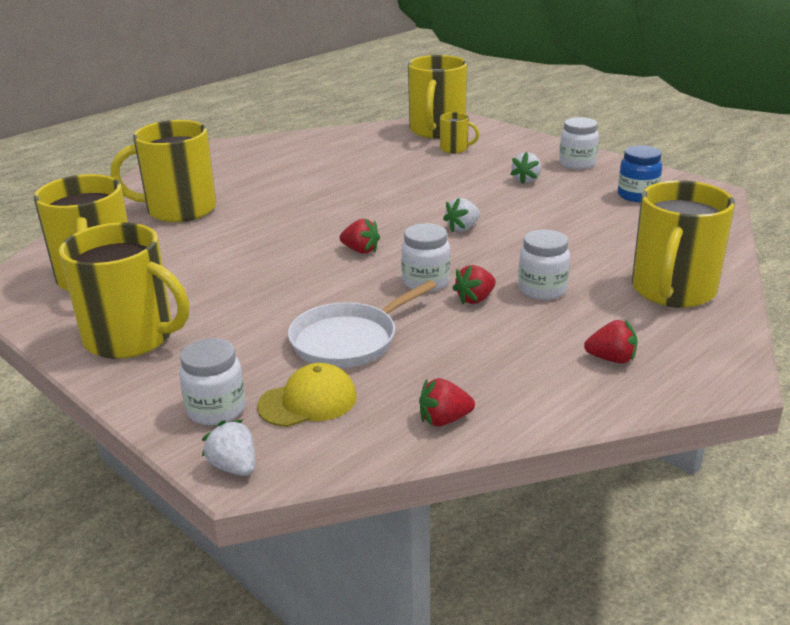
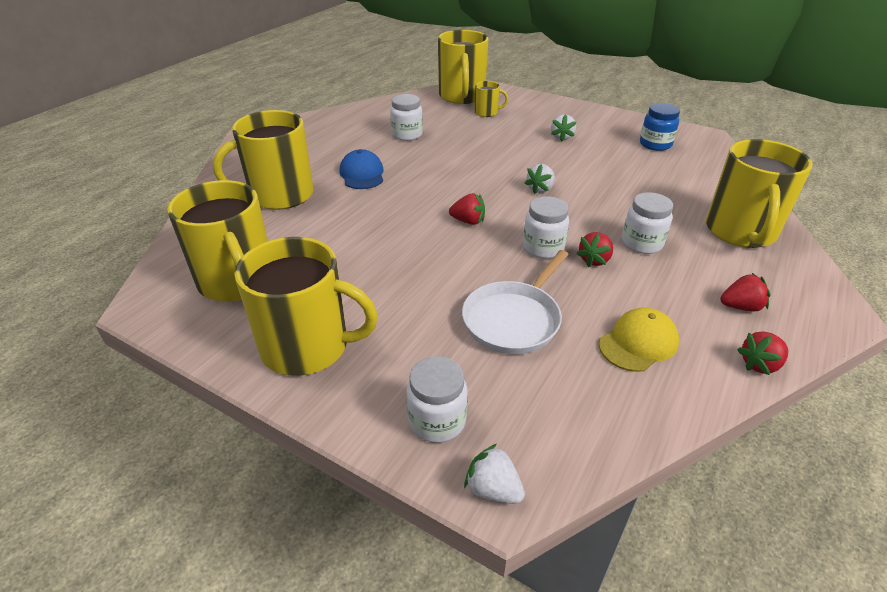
camera: 15 degrees left, 10 degrees up
yellow cap [257,363,357,427] -> yellow cap moved to [599,308,679,372]
red strawberry [419,378,475,427] -> red strawberry moved to [737,331,788,375]
white jar [559,117,599,169] -> white jar moved to [390,94,423,141]
none -> blue cap [340,149,383,189]

